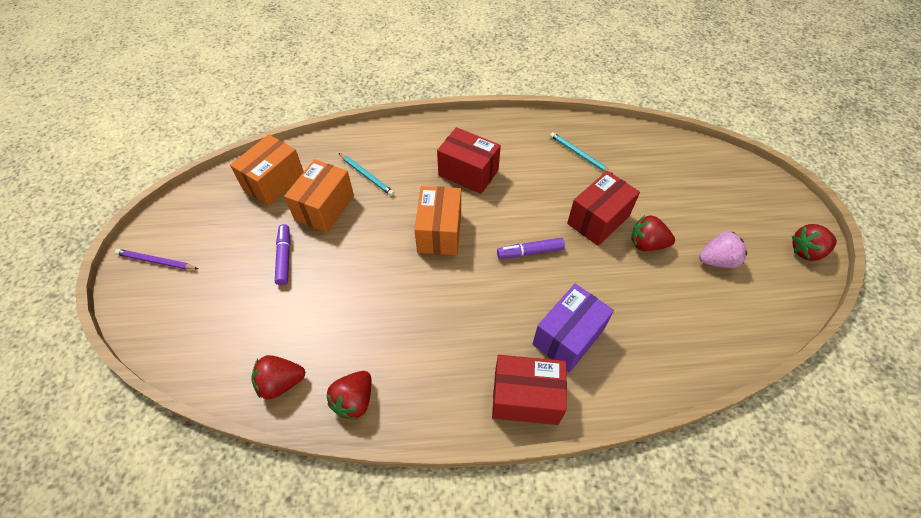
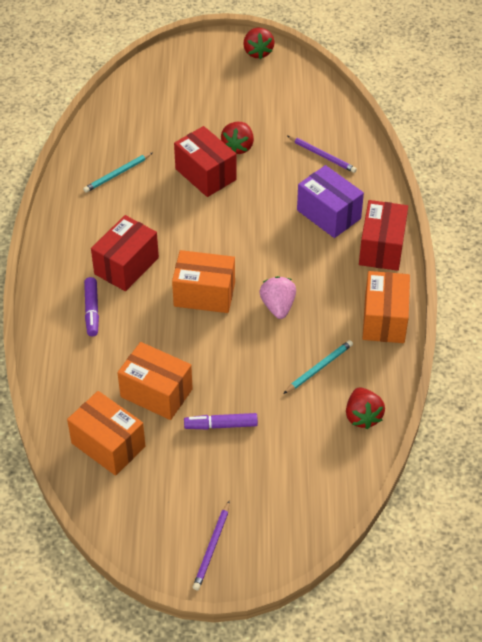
camera: 85 degrees left, 5 degrees down
red strawberry [327,371,371,420] -> none
turquoise pencil [339,153,394,196] -> turquoise pencil moved to [283,340,353,394]
purple marker [497,238,565,259] -> purple marker moved to [84,277,99,336]
pink strawberry [699,231,747,268] -> pink strawberry moved to [259,276,296,319]
none -> purple pencil [288,136,357,173]
none -> orange box [362,271,410,343]

